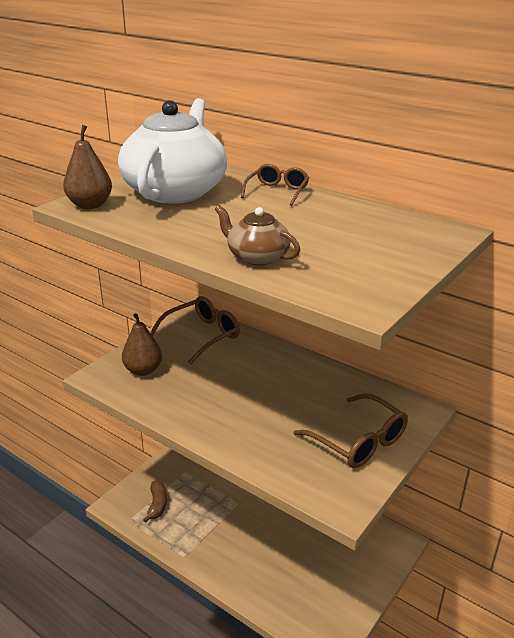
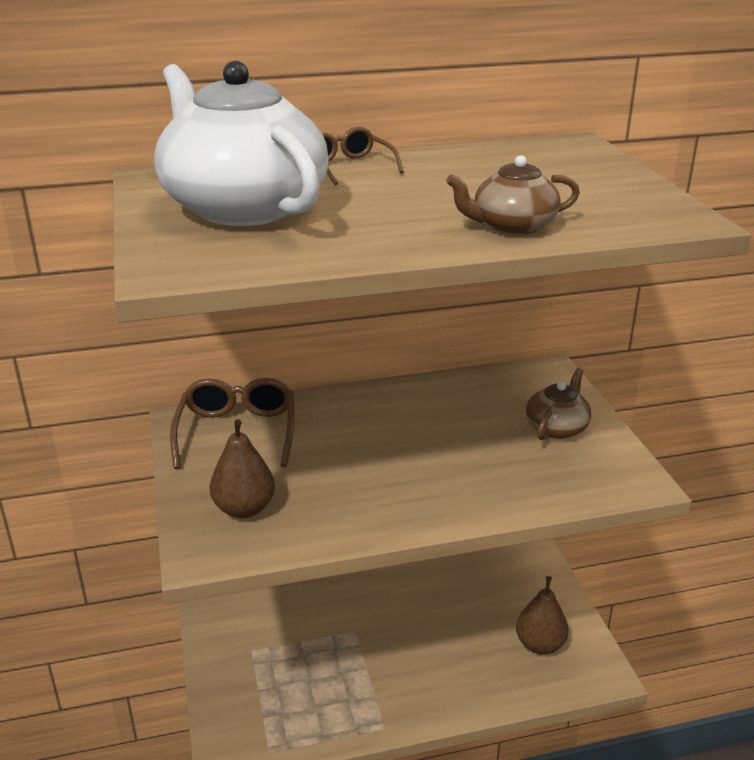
camera: 50 degrees left, 0 degrees up
brown pear [63,125,112,209] -> brown pear moved to [516,576,569,654]
brown banana [143,481,167,523] -> none
brown glasses [293,394,408,468] -> brown teapot [526,367,591,440]

